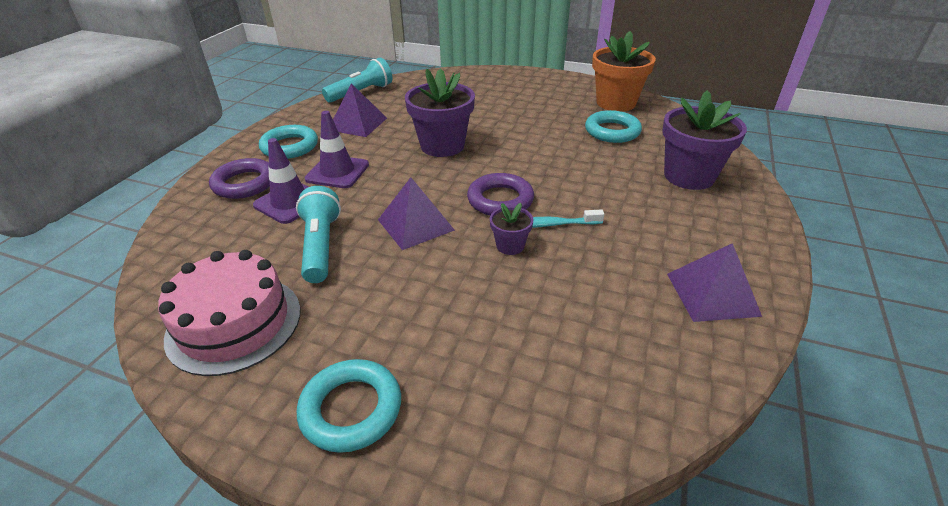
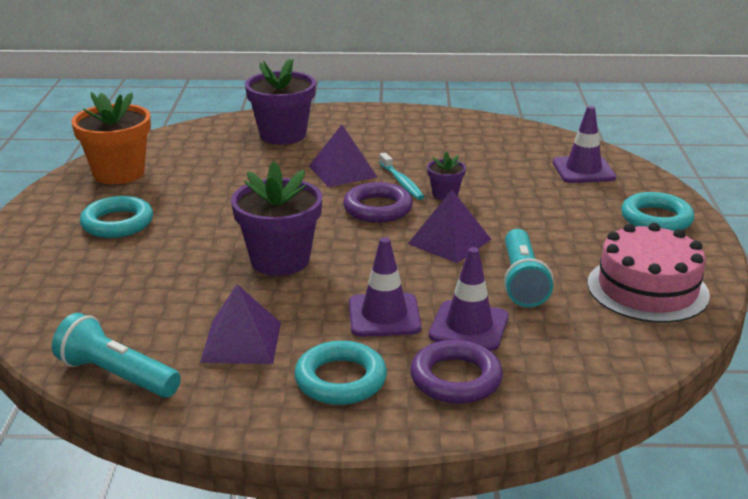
camera: 110 degrees left, 10 degrees down
turquoise flashlight [296,186,341,283] -> turquoise flashlight turned 60 degrees counterclockwise [504,229,553,307]
turquoise ring [585,110,642,143] -> turquoise ring moved to [80,196,153,238]
purple pyramid [667,243,762,322] -> purple pyramid moved to [309,125,377,187]
none -> purple traffic cone [553,106,616,183]

